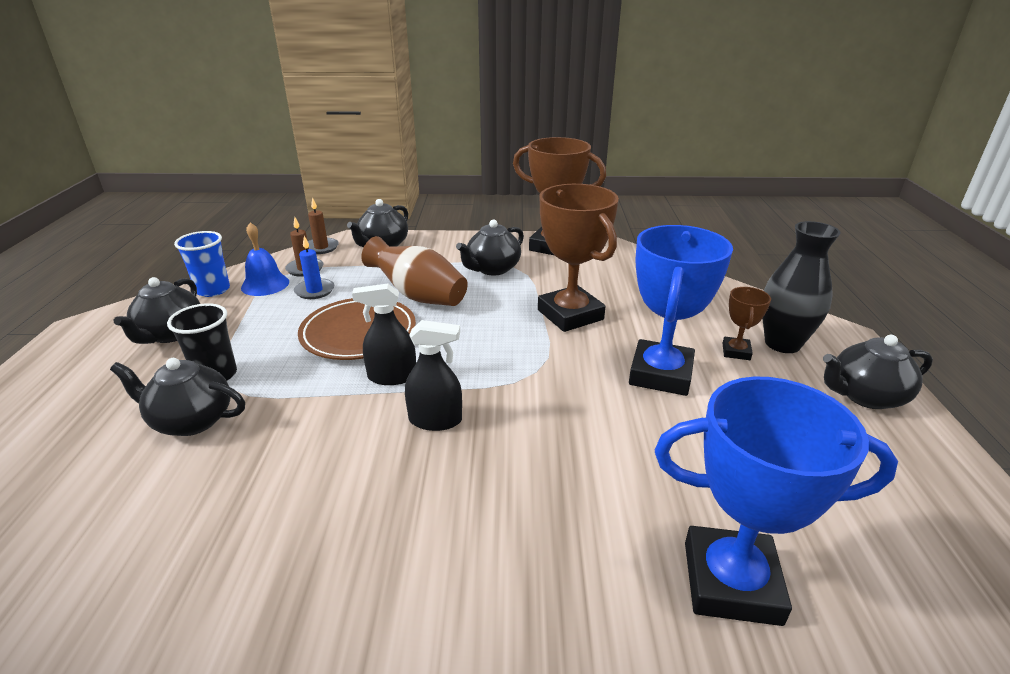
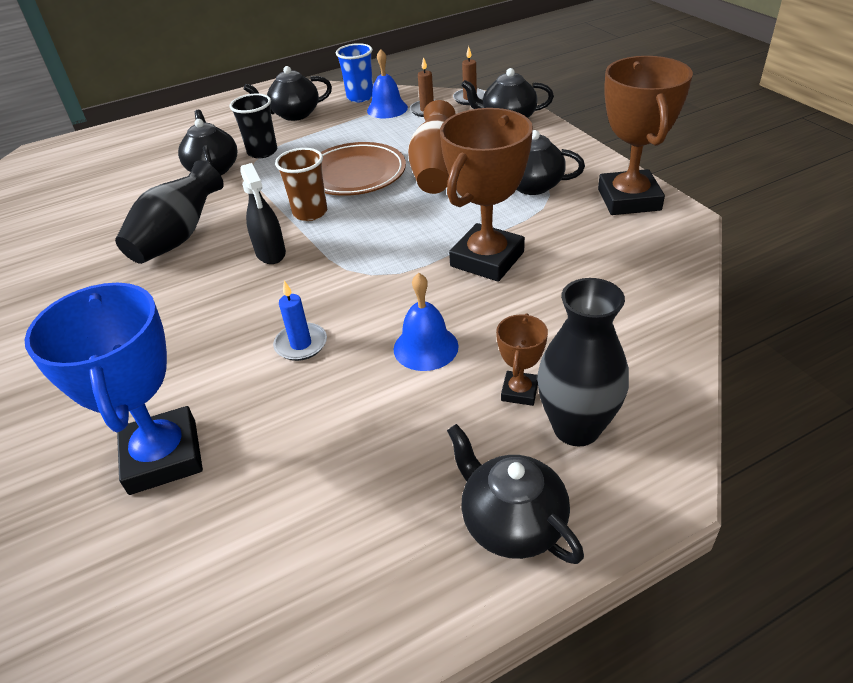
camera: 65 degrees right, 10 degrees up
blue candle [294,236,334,299] -> blue candle moved to [273,281,327,361]
black spray bottle [352,284,416,385] -> brown cup [275,148,327,221]
blue trophy [629,225,733,396] -> blue bell [393,273,459,371]
brown trophy [722,287,771,360] -> brown trophy turned 60 degrees counterclockwise [496,313,548,406]
none -> black vase [115,160,224,264]

